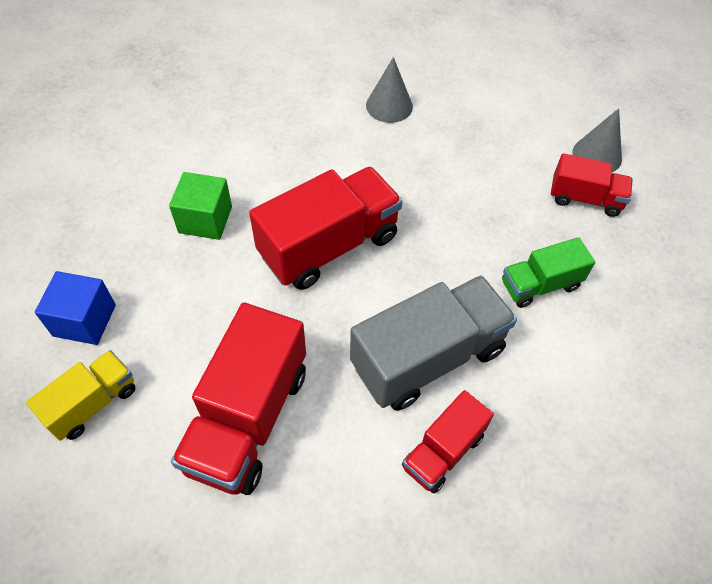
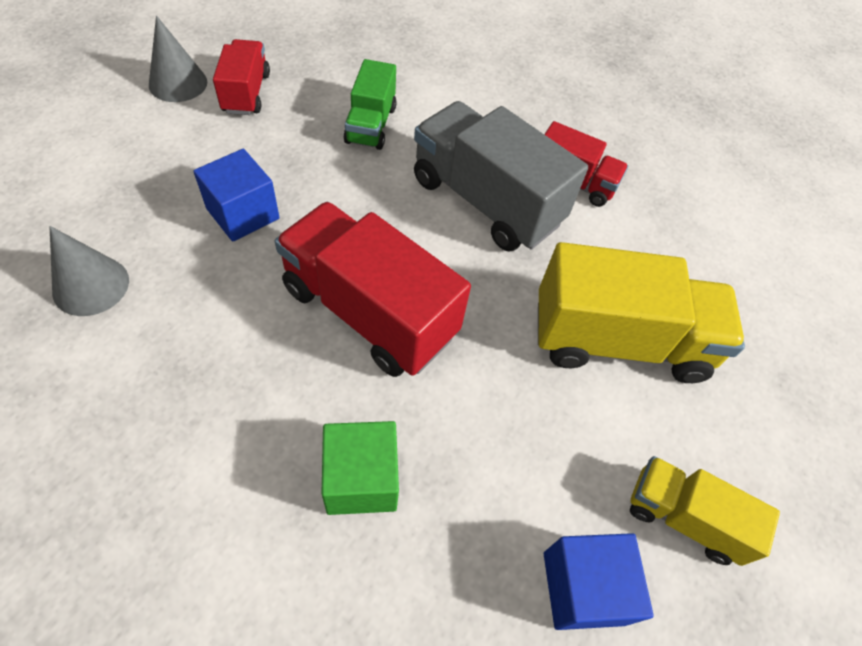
camera: 110 degrees left, 0 degrees up
red truck [171,303,306,495] -> yellow truck [538,242,745,383]
green truck [502,237,595,308] -> green truck turned 45 degrees clockwise [344,59,397,150]
none -> blue cube [193,149,279,241]

